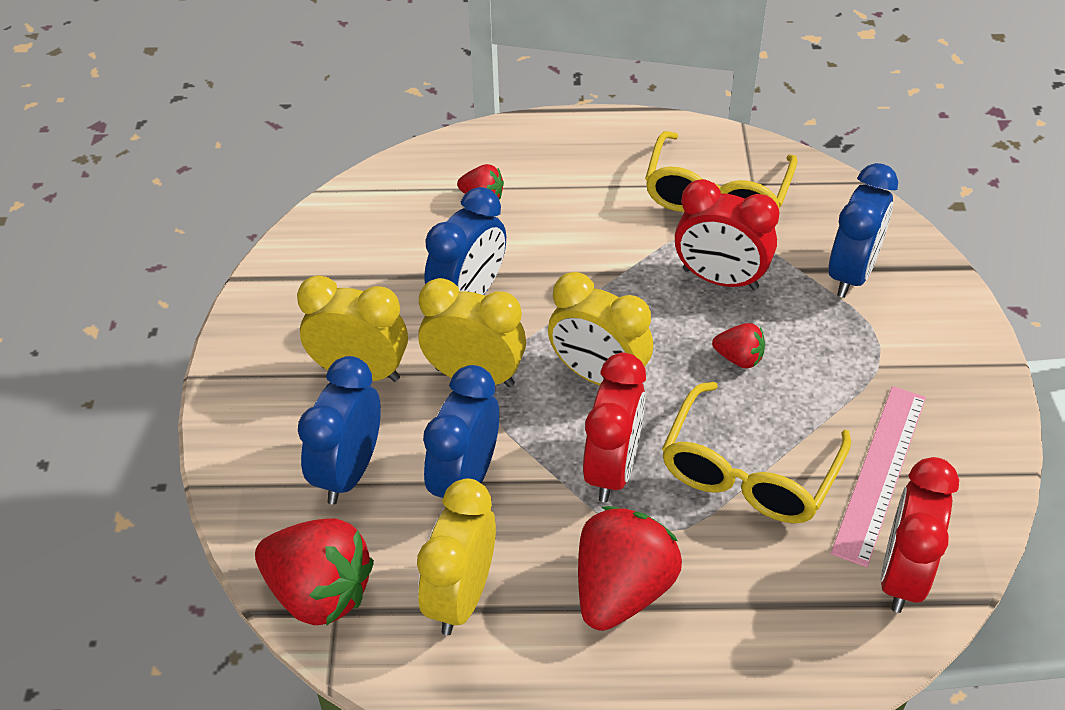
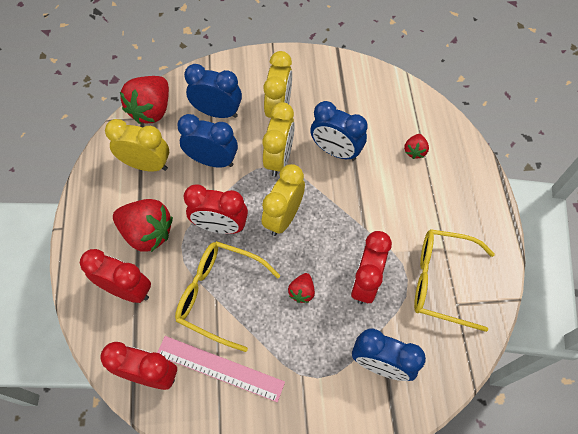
camera: 85 degrees right, 15 degrees up
none -> red clock [80,249,151,303]

